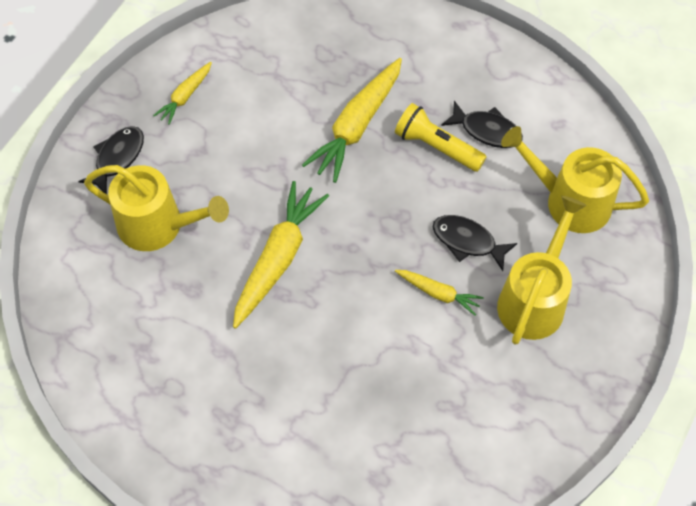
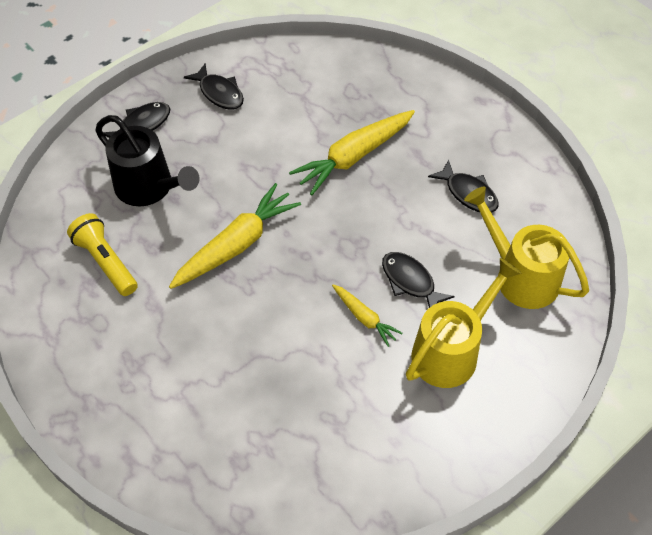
camera: 20 degrees right, 5 degrees down
yellow watering can [84,165,229,251] -> black watering can [95,115,200,206]
yellow carrot [153,62,212,125] -> black fish [184,64,244,110]
yellow flashlight [395,103,487,172] -> yellow flashlight moved to [67,213,138,296]

